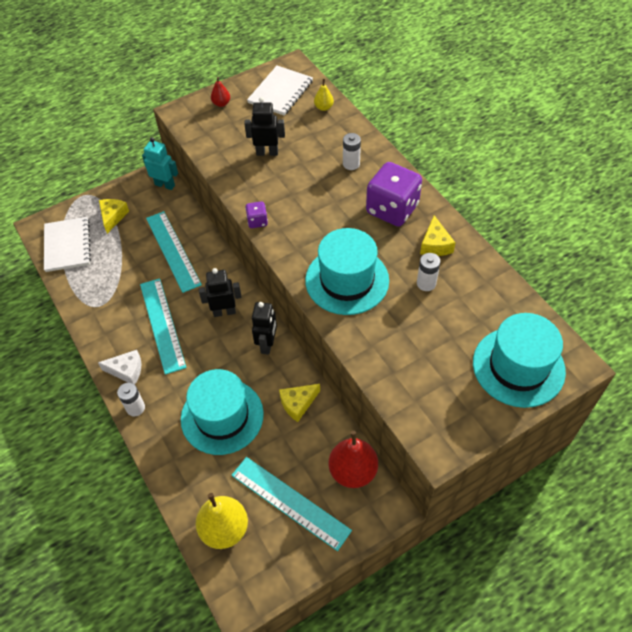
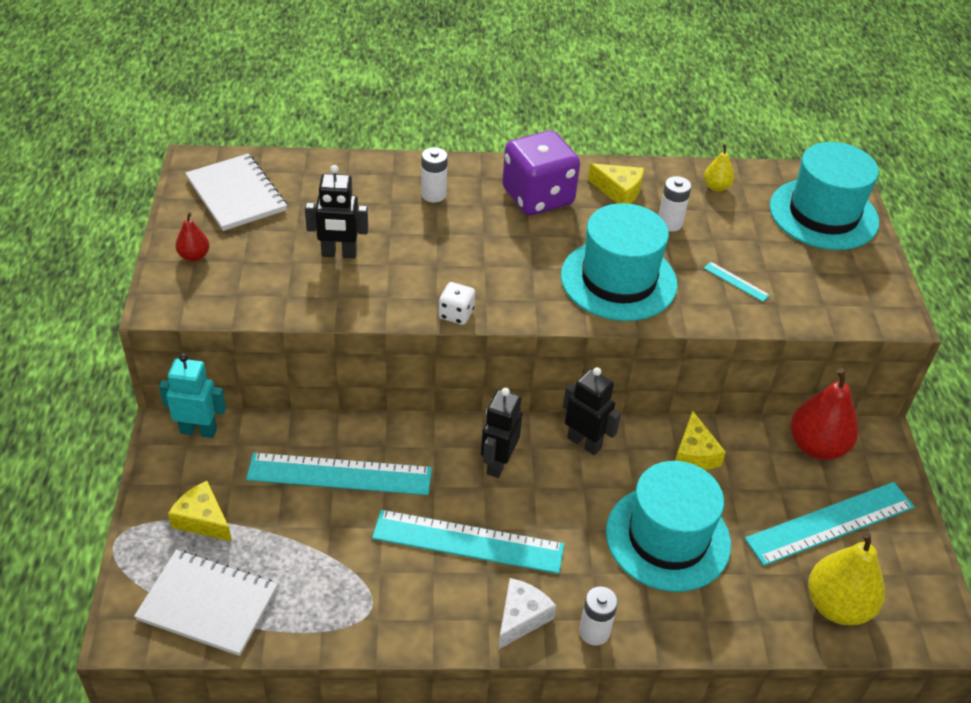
camera: 65 degrees left, 10 degrees down
turquoise robot [142,137,178,190] -> turquoise robot turned 45 degrees clockwise [159,353,226,438]
black robot [244,97,285,156] -> black robot turned 120 degrees counterclockwise [305,165,368,259]
purple dice [245,201,268,228] -> white dice [439,282,475,325]
yellow pear [314,79,334,111] -> yellow pear moved to [704,144,734,191]
none -> turquoise ruler [704,262,770,302]

